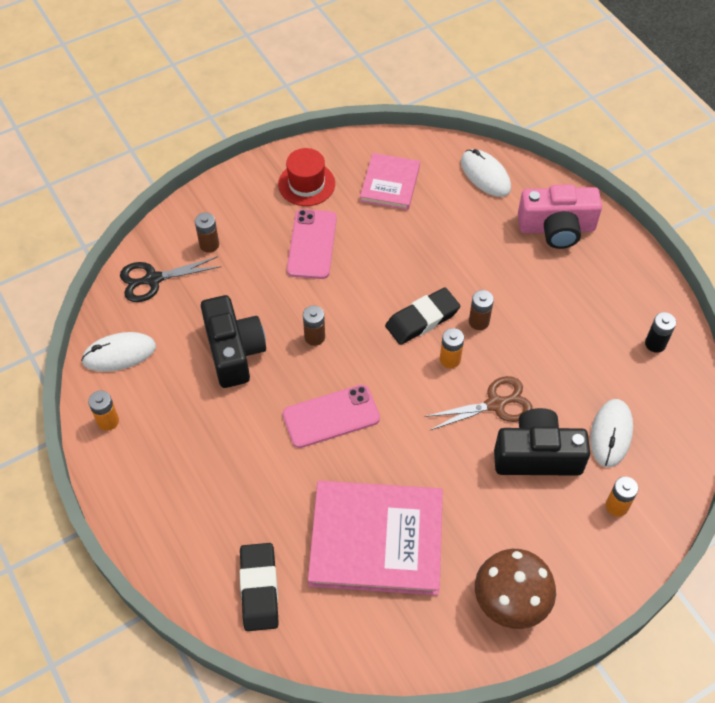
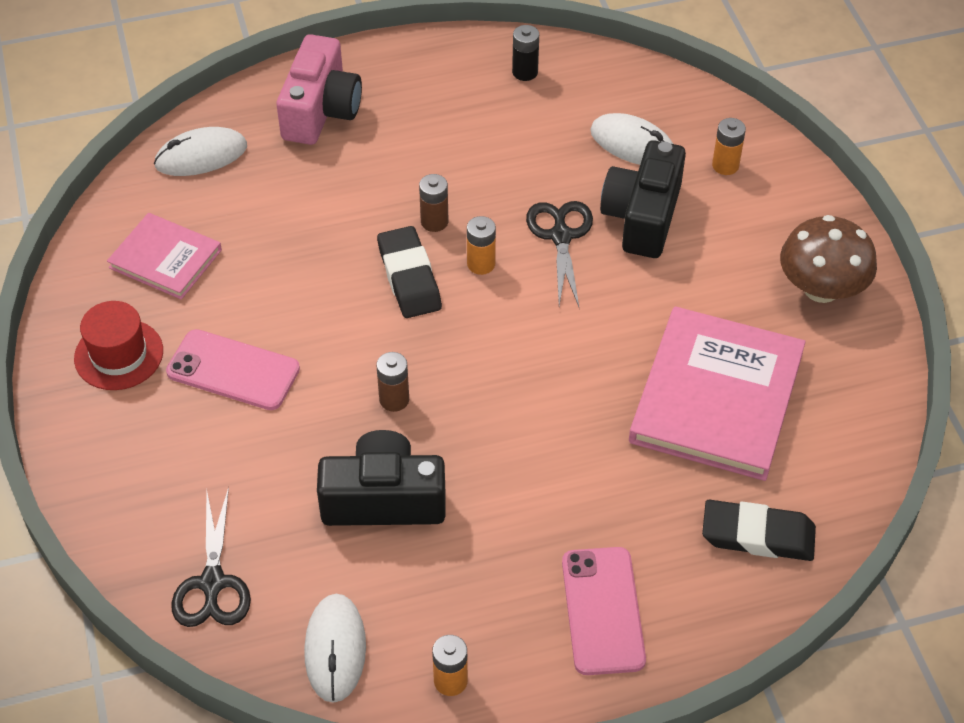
camera: 75 degrees left, 5 degrees down
brown battery [195,212,219,253] -> none
pink phone [283,384,380,448] -> pink phone moved to [562,547,646,675]
brown scissors [424,376,533,431] -> black scissors [526,201,593,307]

